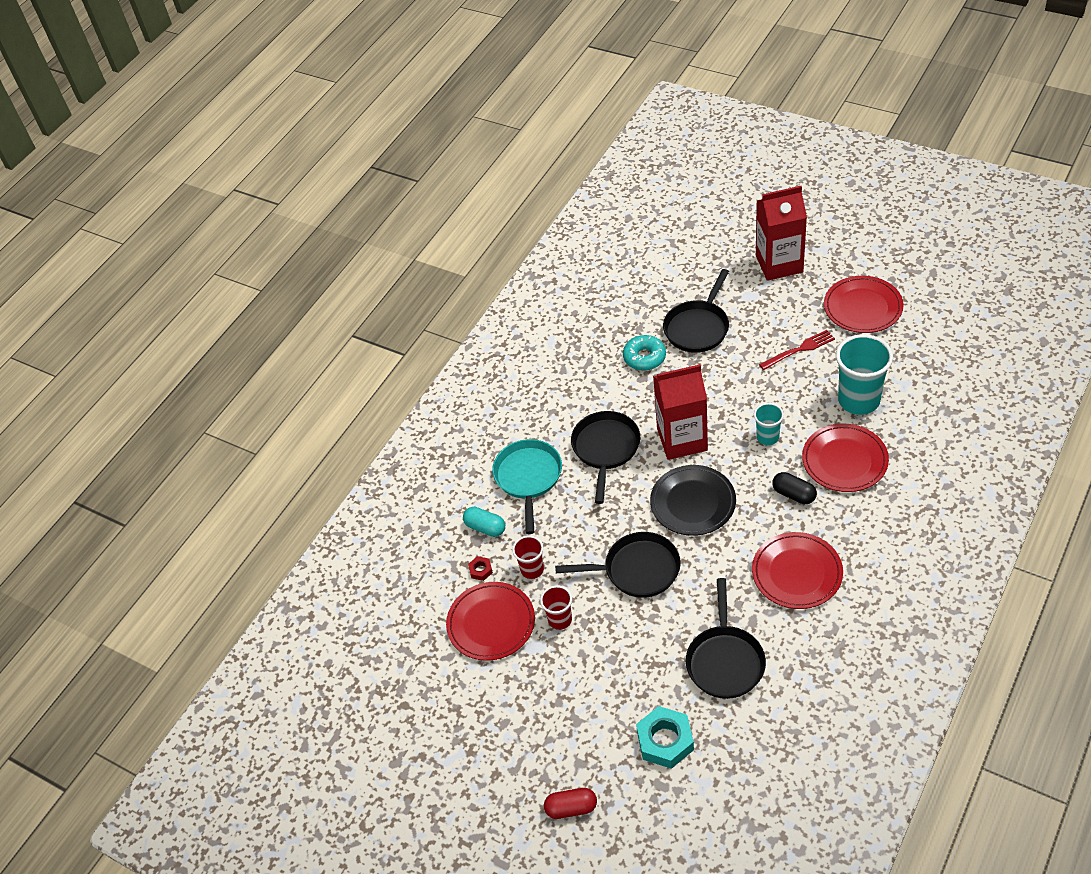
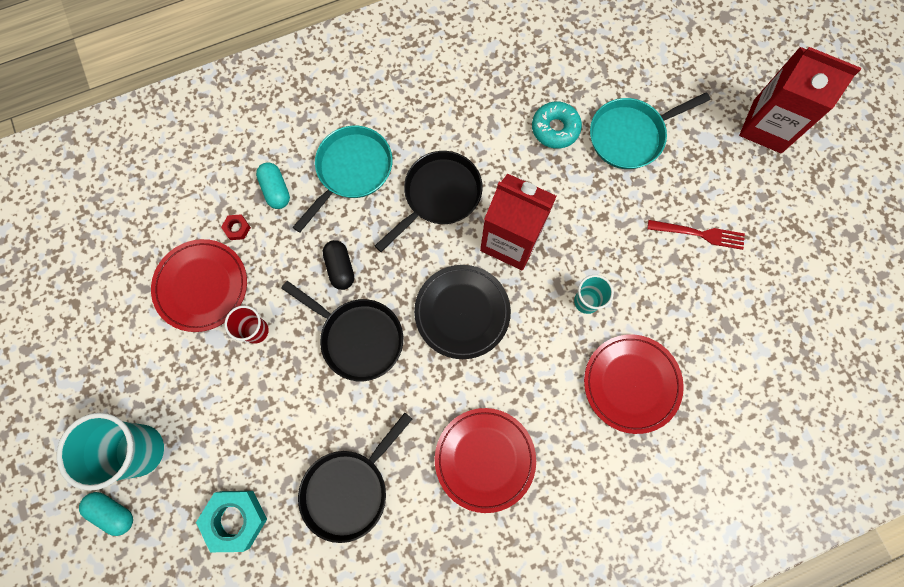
camera: 30 degrees right, 25 degrees up
red cup [512,536,544,579] -> none
red capsule [544,788,597,819] -> turquoise capsule [79,492,133,536]
black pan [663,269,729,353] -> turquoise pan [590,92,710,169]
black capsule [772,472,817,504] -> black capsule moved to [323,240,354,290]
red plate [824,276,903,333] -> none
turquoise cup [836,334,893,415] -> turquoise cup moved to [56,413,164,491]

